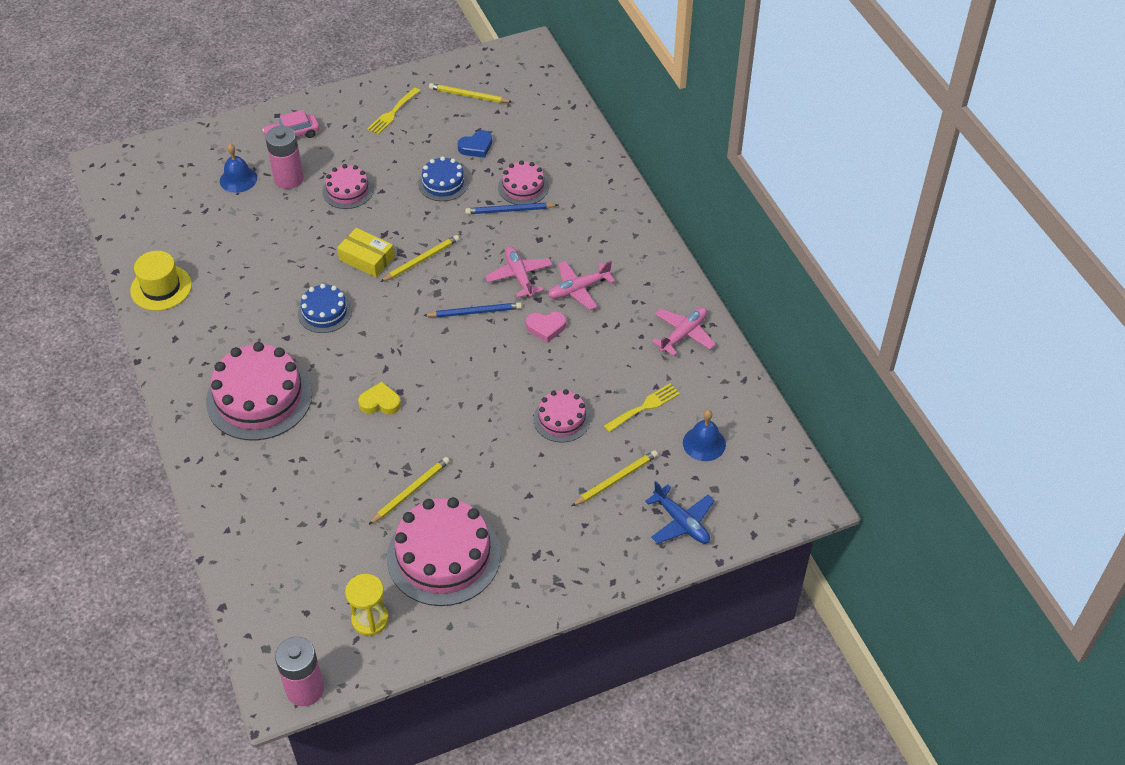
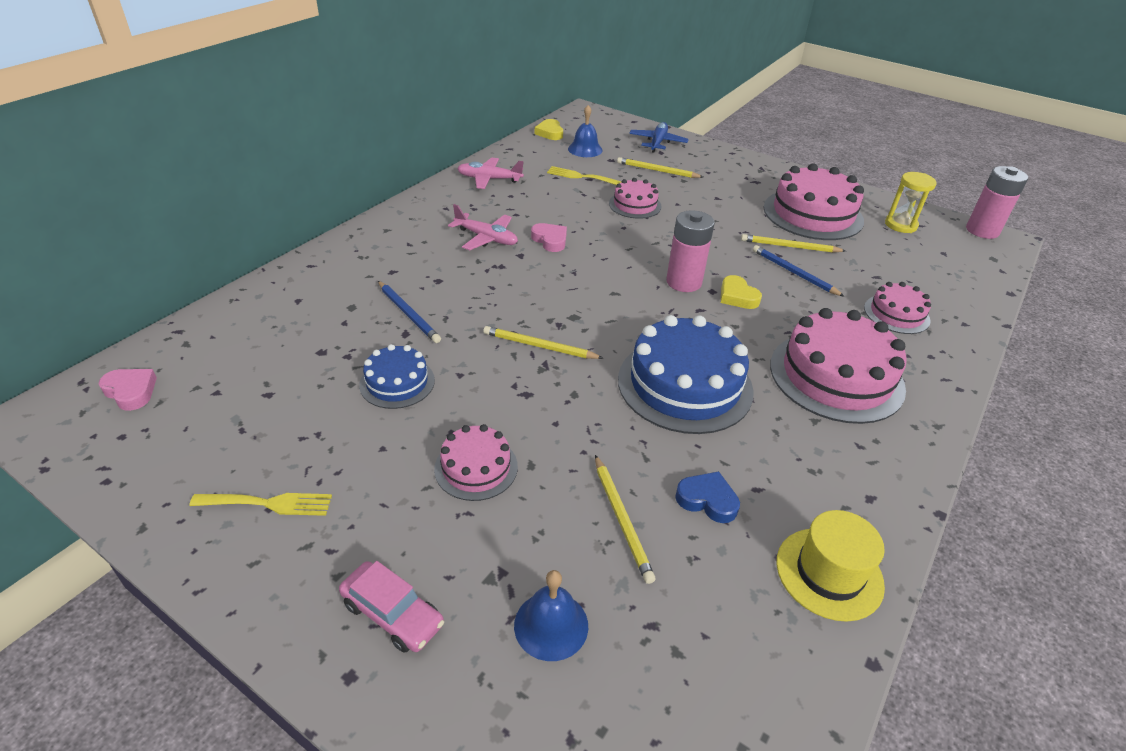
camera: 125 degrees left, 10 degrees down
pink battery [265,126,304,189] -> pink battery moved to [666,210,715,292]
blue cake [298,284,352,333] -> blue cake [618,315,754,434], size x1.86
yellow box [337,228,395,277] -> none
blue pencil [423,302,522,318] -> blue pencil moved to [753,245,845,297]
yellow pencil [429,83,512,103] -> yellow pencil moved to [595,455,656,584]
blue heart [458,130,492,158] -> blue heart moved to [675,471,740,523]
pink plane [485,246,553,298] -> none
pink cake [498,160,549,205] -> pink cake moved to [864,282,931,334]
none -> pink heart [99,369,157,411]
none -> yellow heart [535,119,563,140]

